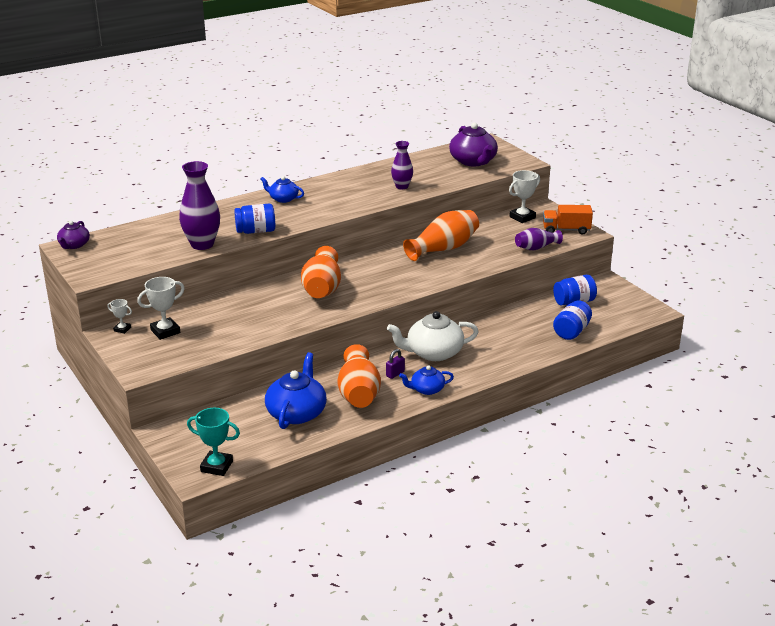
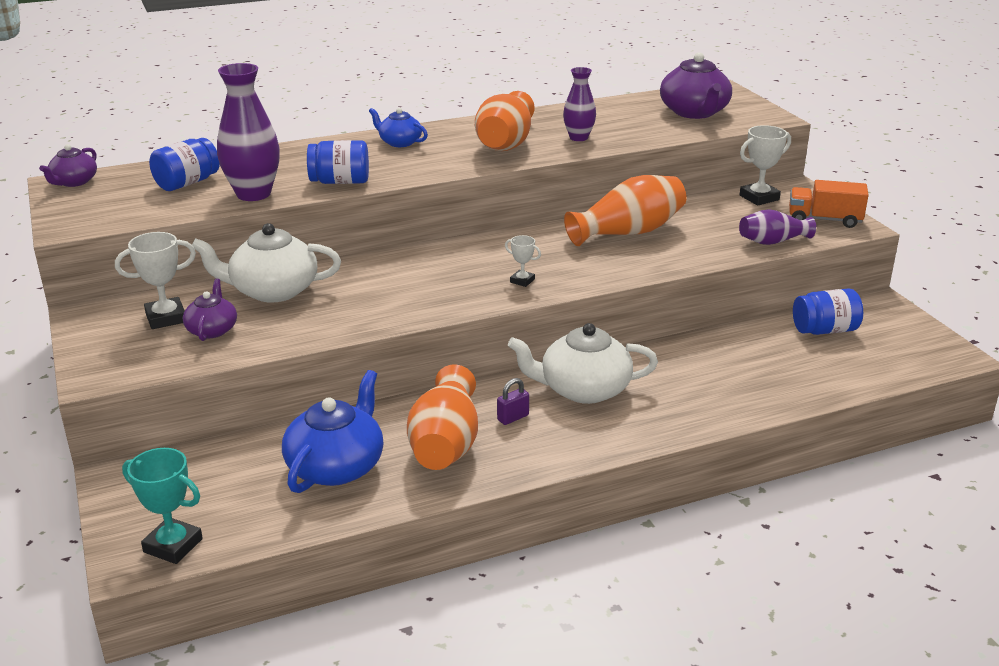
camera: 10 degrees right, 0 degrees up
white trophy [107,299,132,334] -> white trophy moved to [505,235,541,287]
orange vase [301,246,341,298] -> orange vase moved to [475,91,535,151]
blue teapot [399,365,454,395] -> none
blue jar [553,301,592,340] -> blue jar moved to [149,138,220,191]
none -> purple teapot [183,279,237,341]
none -> white teapot [192,223,341,303]

